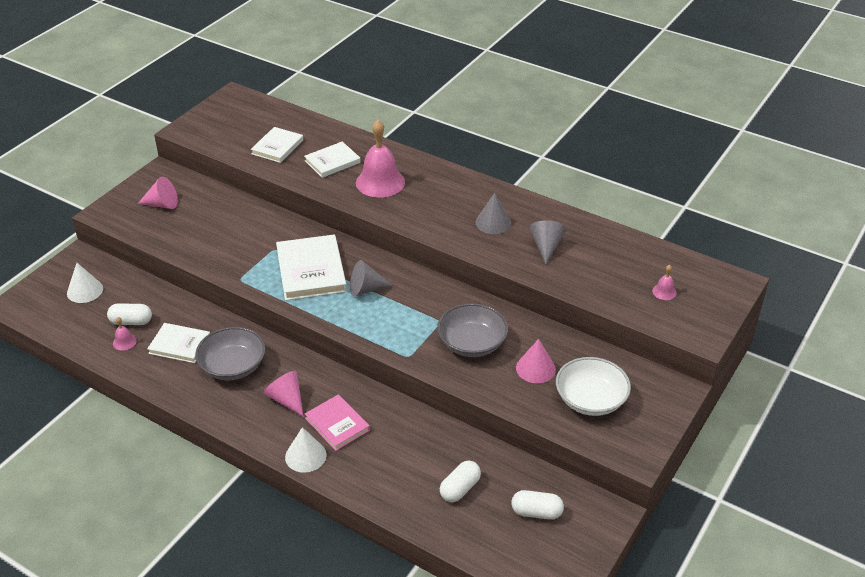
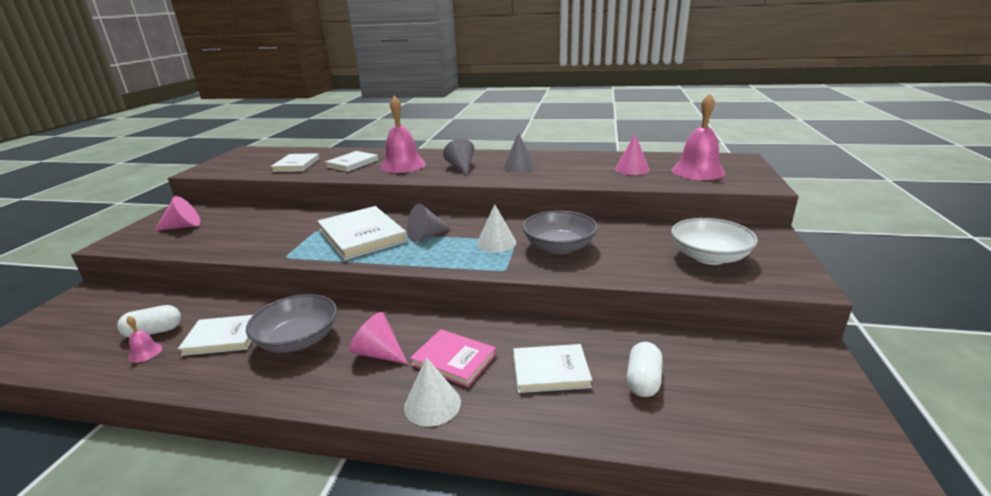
camera: 20 degrees left, 15 degrees down
white cone [67,263,103,303] -> white cone moved to [477,204,516,252]
white capsule [511,490,564,520] -> none
pink cone [516,339,556,383] -> pink cone moved to [615,134,650,175]
grey cone [529,220,566,264] -> grey cone moved to [443,139,474,175]
pink bell [652,265,677,300] -> pink bell [671,93,725,180], size x2.31
none -> white book [513,344,592,393]

